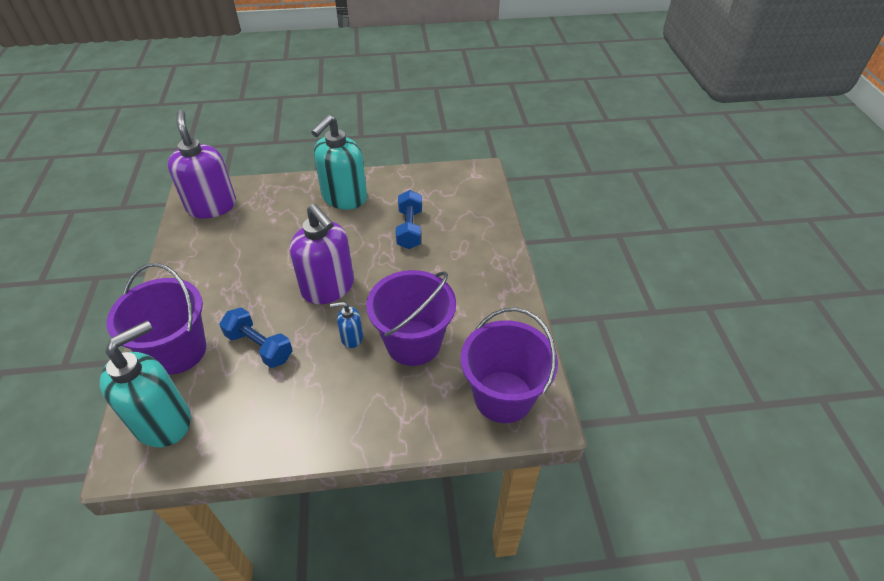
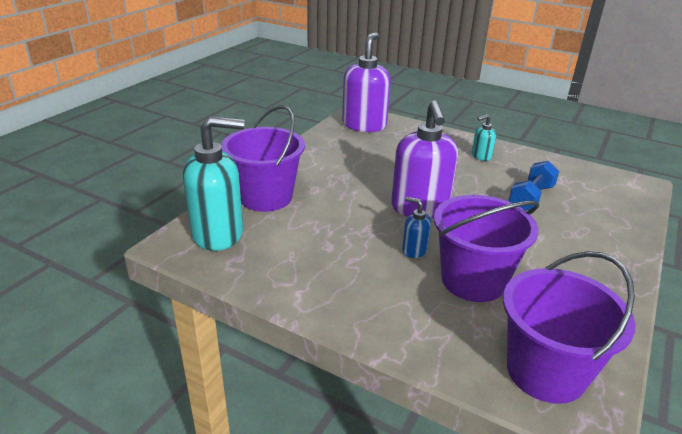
camera: 35 degrees right, 15 degrees down
blue dumbbell [219,307,293,368] -> none
turquoise soap dispenser [311,115,367,210] -> turquoise soap dispenser [472,114,496,161], size x0.46

